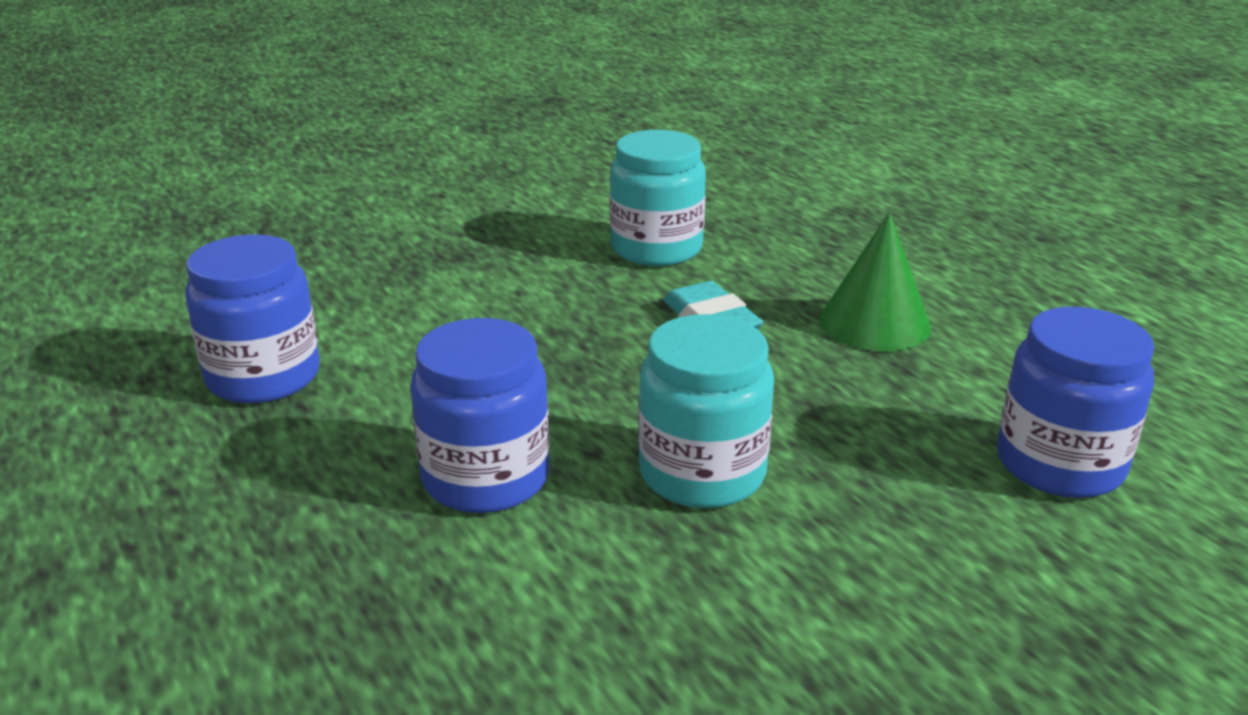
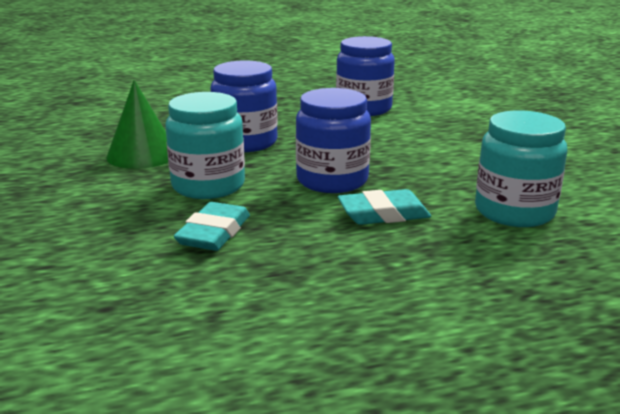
camera: 105 degrees right, 5 degrees down
green cone [819,212,931,351] -> green cone moved to [106,80,168,169]
blue jar [997,307,1155,498] -> blue jar moved to [296,88,371,193]
none -> turquoise eraser [174,202,250,251]

